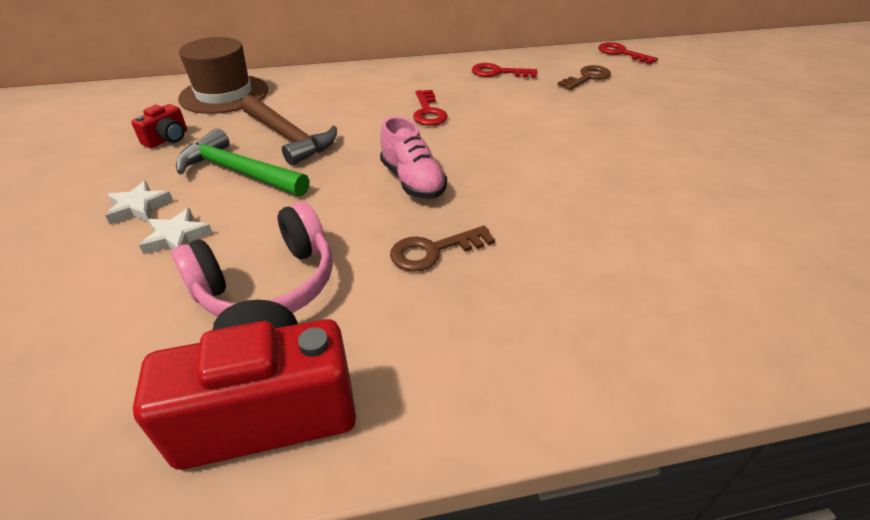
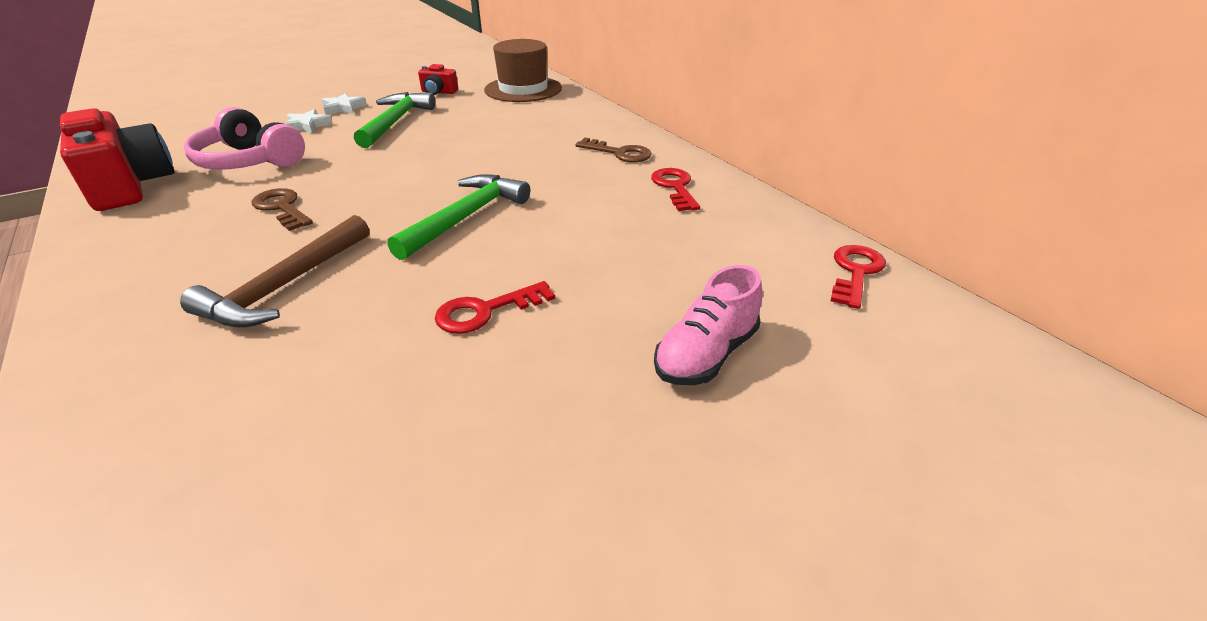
camera: 70 degrees right, 5 degrees down
brown hammer [241,95,337,165] -> brown hammer moved to [180,215,369,328]
pink shoe [380,117,447,199] -> pink shoe moved to [654,265,763,385]
red key [413,90,448,126] -> red key moved to [435,281,555,334]
brown key [558,65,611,90] -> brown key moved to [575,138,652,163]
none -> green hammer [387,174,530,260]

